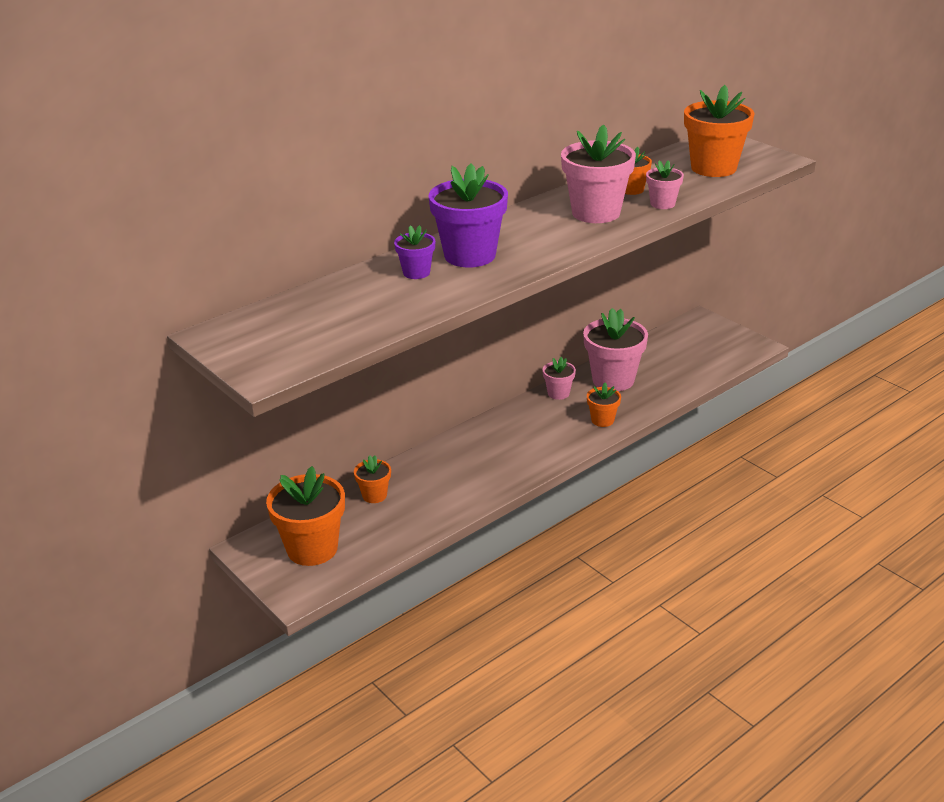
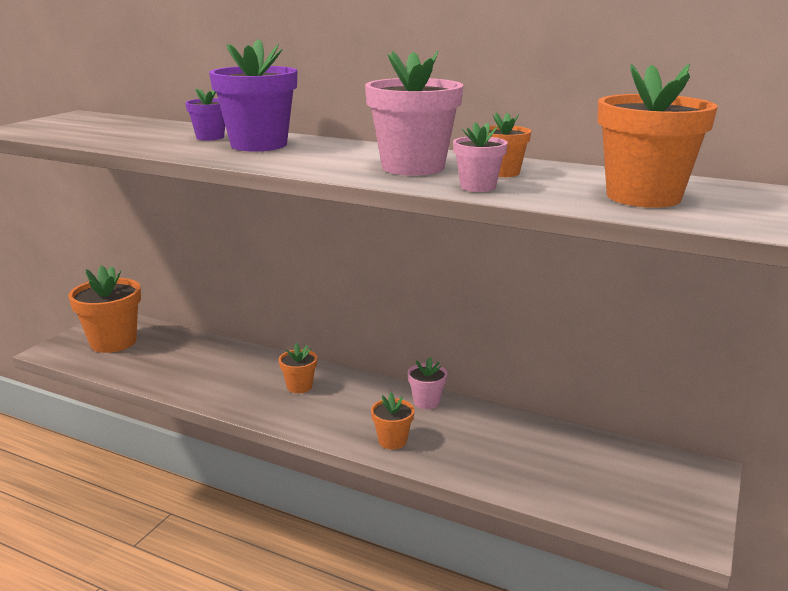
camera: 65 degrees right, 10 degrees down
orange flower pot [354,455,391,503] -> orange flower pot moved to [279,343,317,393]
pink flower pot [583,308,648,391] -> none

